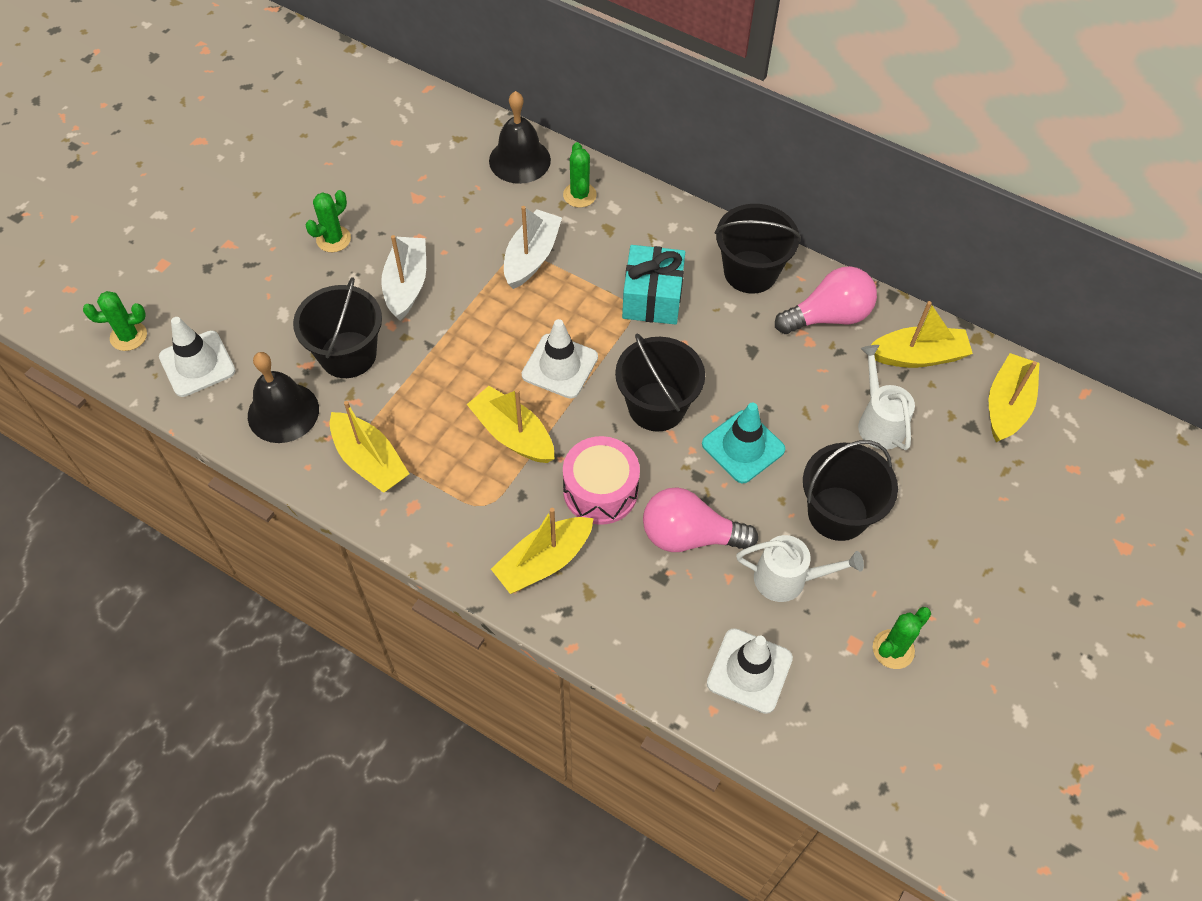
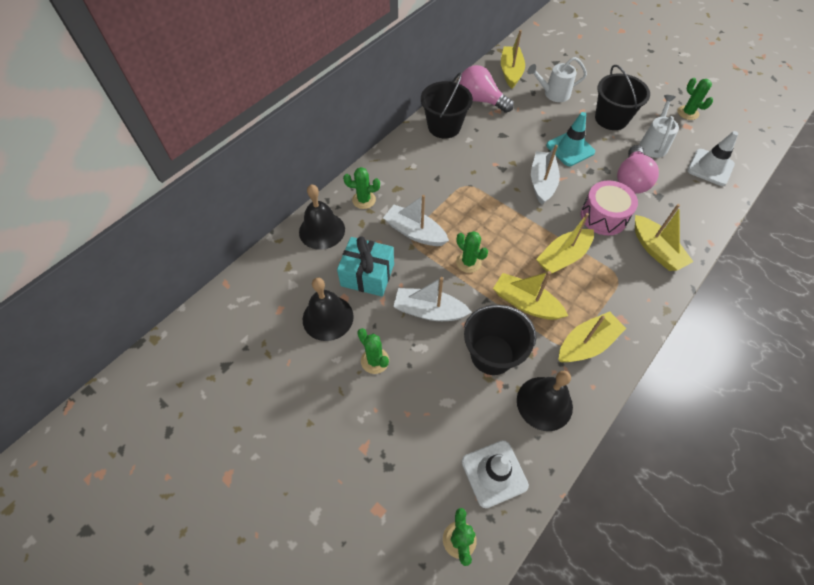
camera: 80 degrees left, 0 degrees up
white traffic cone [522,319,598,399] -> none
black bucket [615,333,705,432] -> white boat [531,145,560,205]
turquoise gift [622,245,685,325] -> turquoise gift moved to [337,236,394,296]
pink light bulb [775,266,877,334] -> pink light bulb turned 45 degrees counterclockwise [459,65,514,113]
yellow boat [989,353,1040,442] -> yellow boat moved to [493,271,568,320]
none -> black bell [303,278,354,341]
none -> green cactus [456,231,488,273]

